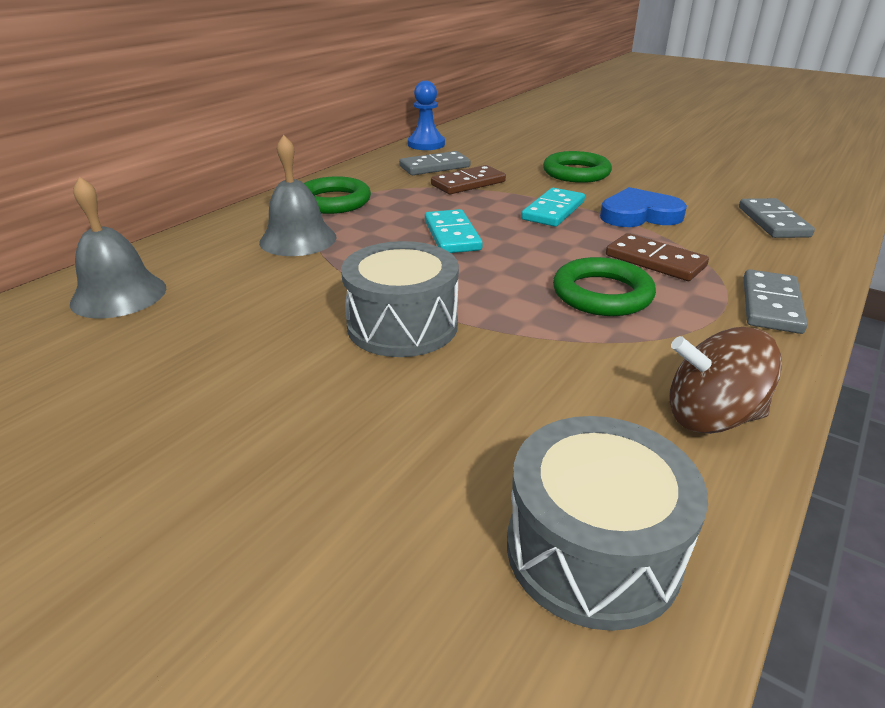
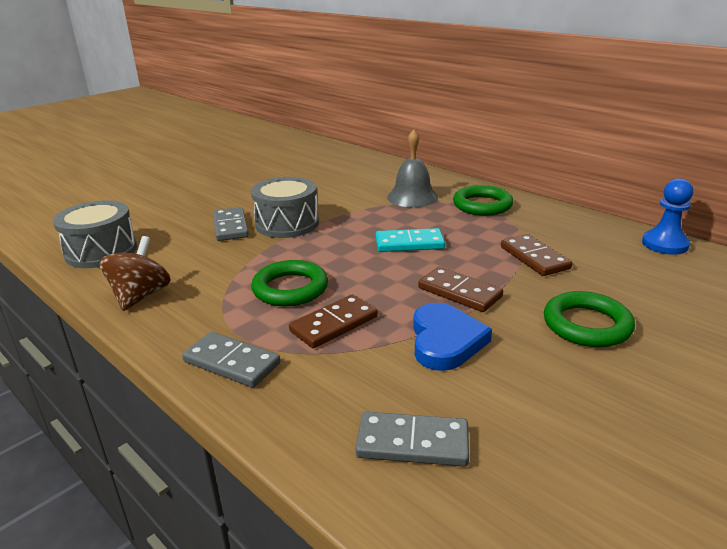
camera: 100 degrees right, 5 degrees down
grey bell [70,177,166,319] -> none
grey domino [399,151,470,175] -> grey domino moved to [213,207,249,241]
turquoise domino [521,188,585,227] -> brown domino [418,267,503,312]

